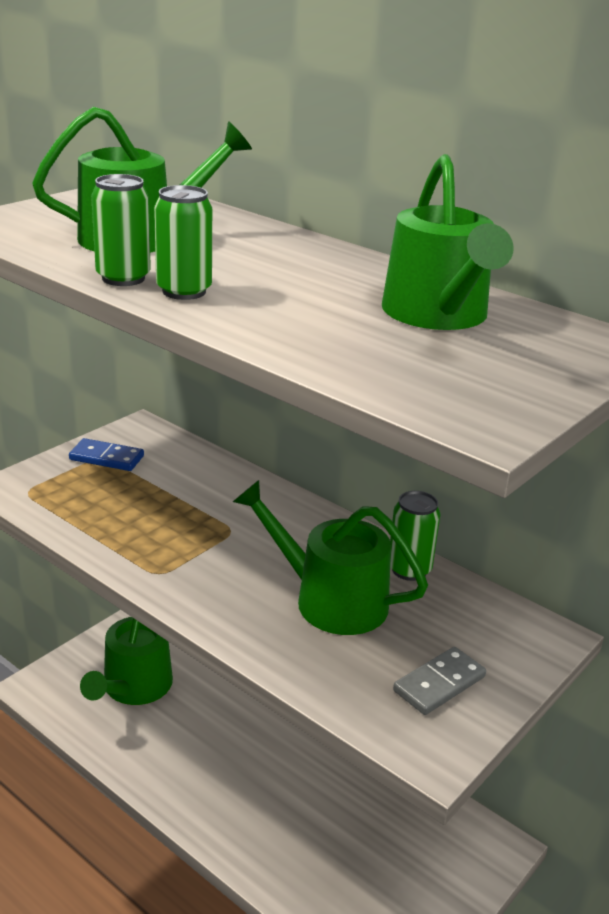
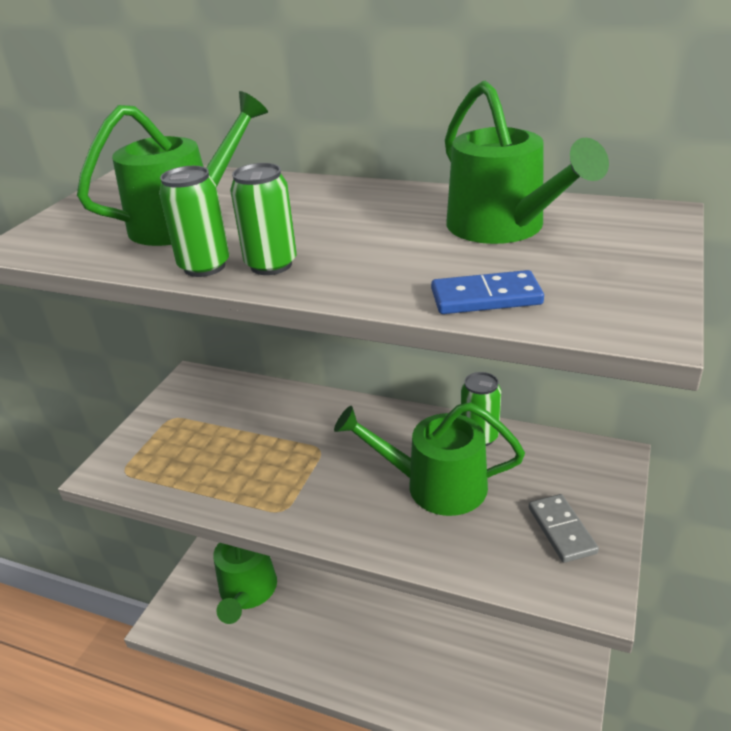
camera: 15 degrees left, 5 degrees up
blue domino [69,438,144,471] -> blue domino moved to [431,270,544,314]
grey domino [393,647,486,715] -> grey domino turned 45 degrees counterclockwise [529,494,599,563]

